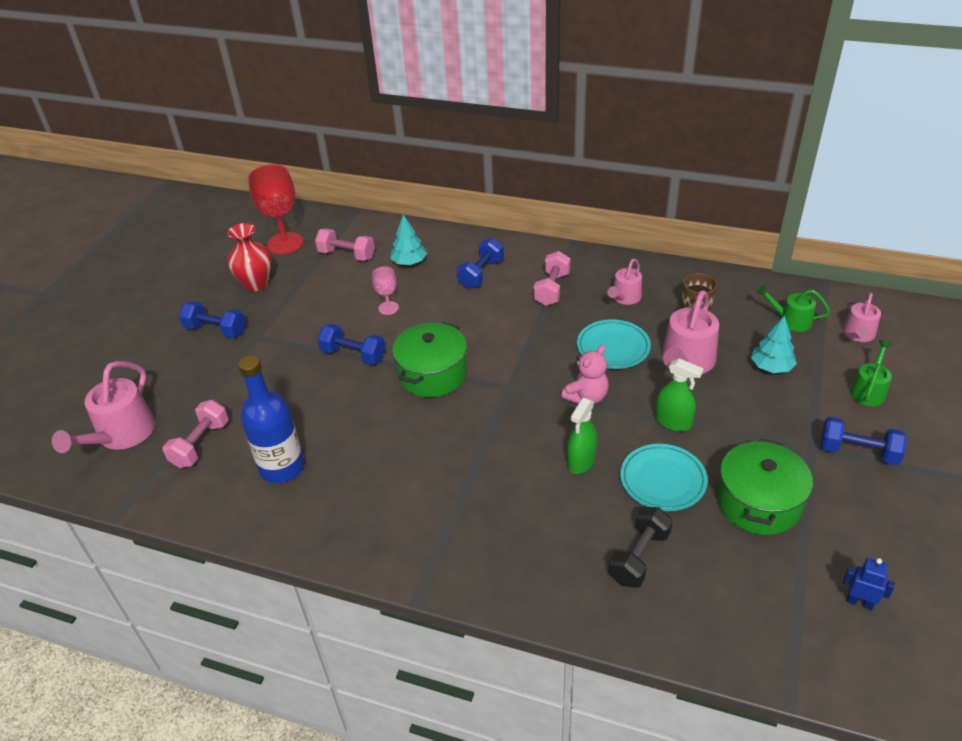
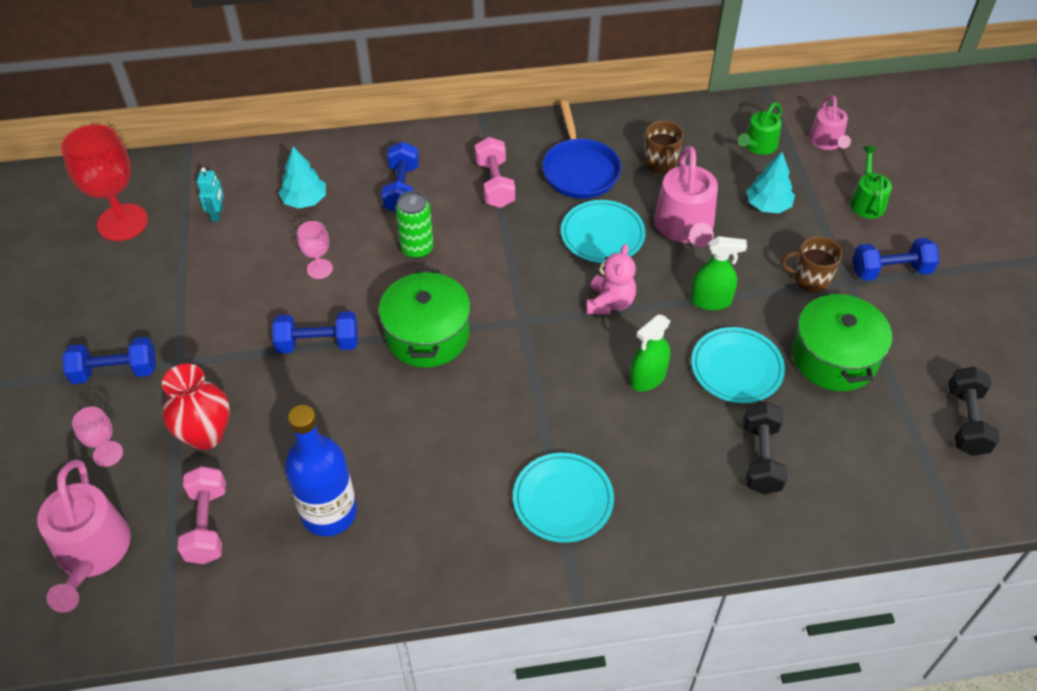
camera: 30 degrees left, 10 degrees up
red vase [227,223,272,292] -> red vase moved to [162,364,230,450]
pink dumbbell [315,229,375,261] -> turquoise robot [197,167,224,222]
green spray bottle [567,398,597,474] -> green spray bottle turned 45 degrees clockwise [630,314,670,392]
pink watering can [607,258,642,305] -> blue pan [542,101,621,199]
green watering can [757,285,830,332] -> green watering can turned 45 degrees counterclockwise [738,102,782,155]
blue robot [843,558,895,610] -> black dumbbell [948,367,999,456]
none -> pink goblet [72,407,123,467]
none -> green can [395,191,434,259]
none -> turquoise plate [513,453,614,543]
none -> brown mug [781,236,842,292]

